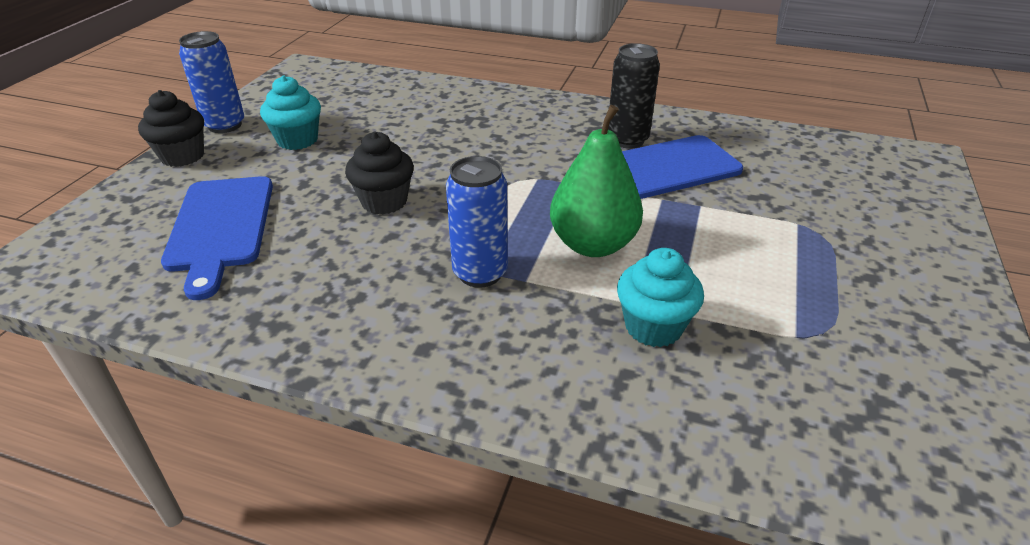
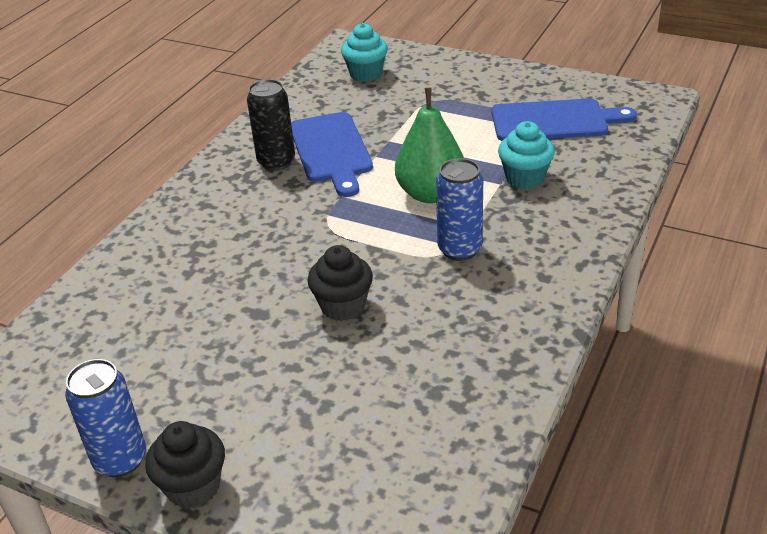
camera: 80 degrees left, 0 degrees up
blue cutting board [161,176,273,300] -> blue cutting board moved to [491,98,637,141]
turquoise cupcake [260,75,321,150] -> turquoise cupcake moved to [341,23,388,82]

